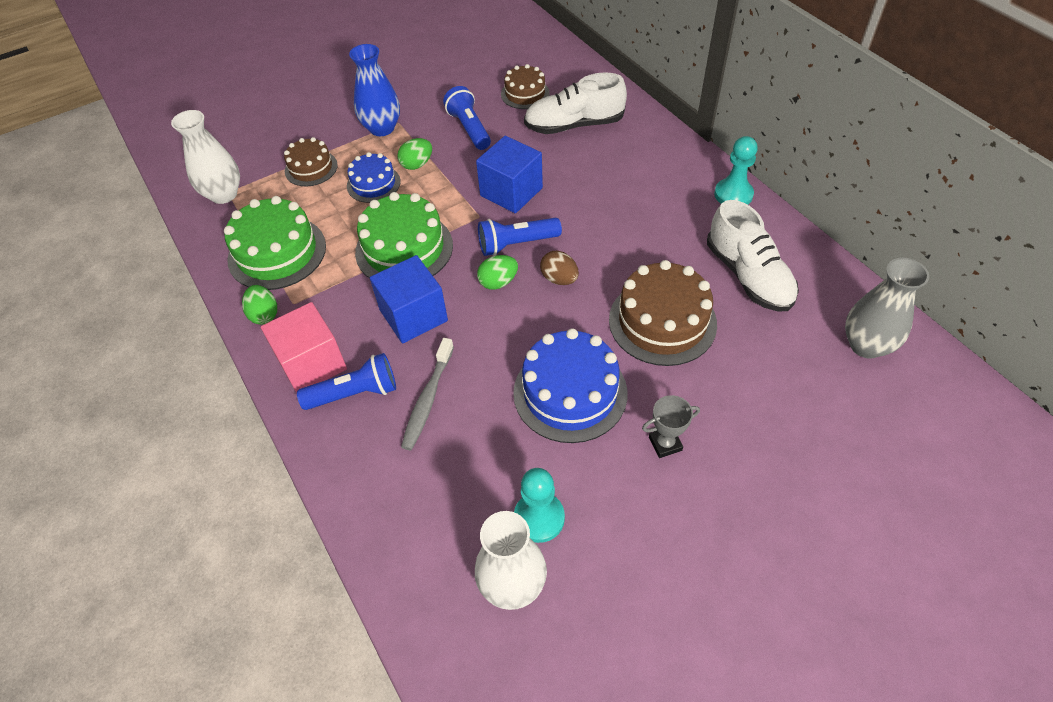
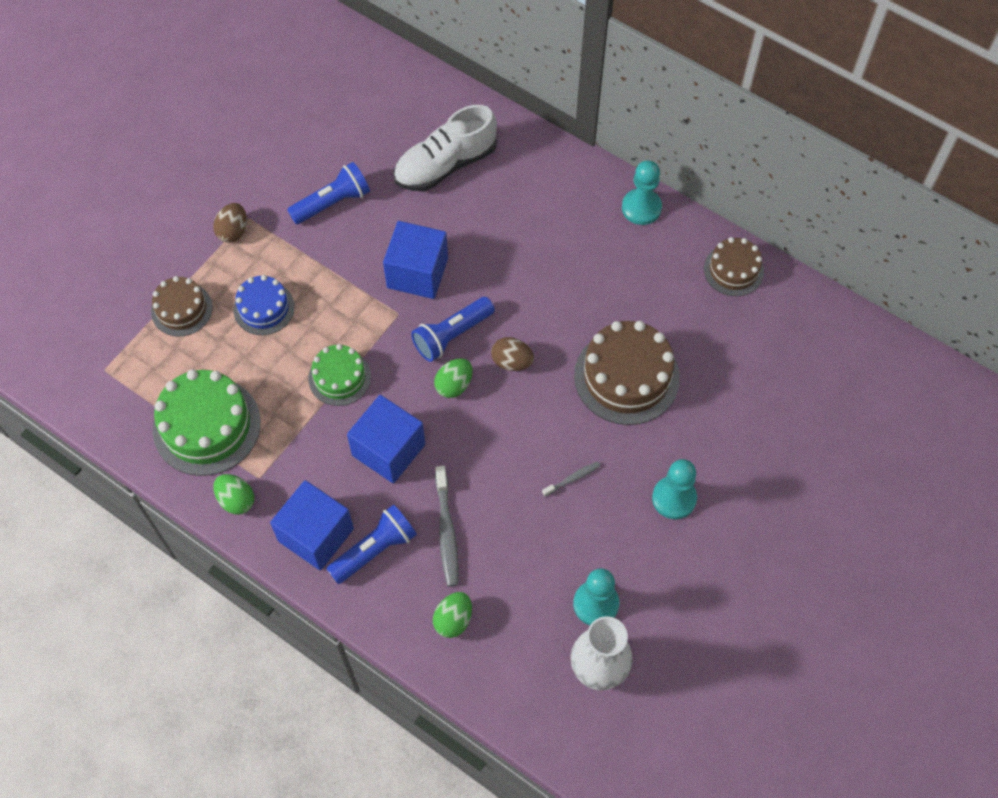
camera: 25 degrees left, 10 degrees up
white vase [171,110,240,204] -> none
pink cube [261,302,347,393] -> blue cube [270,480,354,570]
blue vase [349,44,400,136] -> brown egg [213,203,247,243]
green cake [355,192,453,278] -> green cake [308,344,371,406], size x0.59
green egg [397,138,432,170] -> green egg moved to [433,592,472,638]
blue flashlight [443,86,491,150] -> blue flashlight turned 105 degrees clockwise [287,162,370,224]
brown cake [501,64,550,109] -> brown cake moved to [704,237,764,296]
blue cake [513,328,627,443] -> grey toothbrush [542,461,601,496]
grey trophy [642,395,700,458] -> turquoise pawn [652,459,697,519]
white shoe [707,200,799,311] -> none
grey vase [845,258,929,359] -> none

